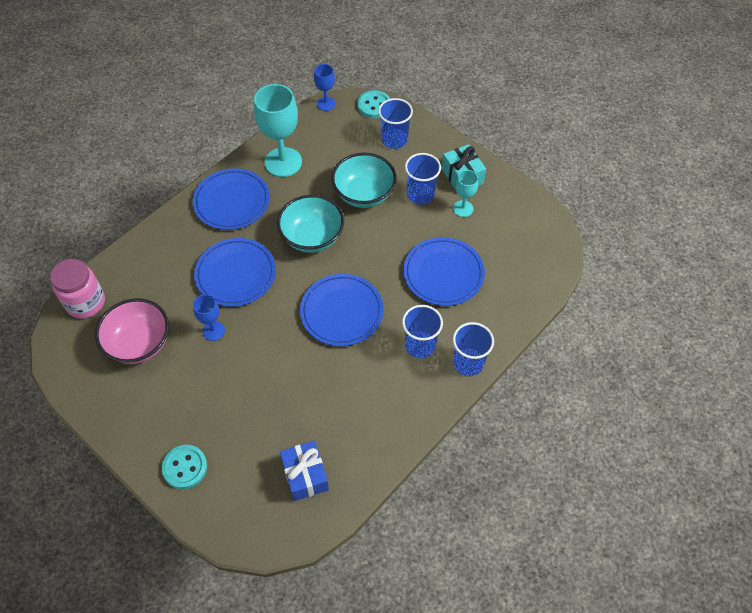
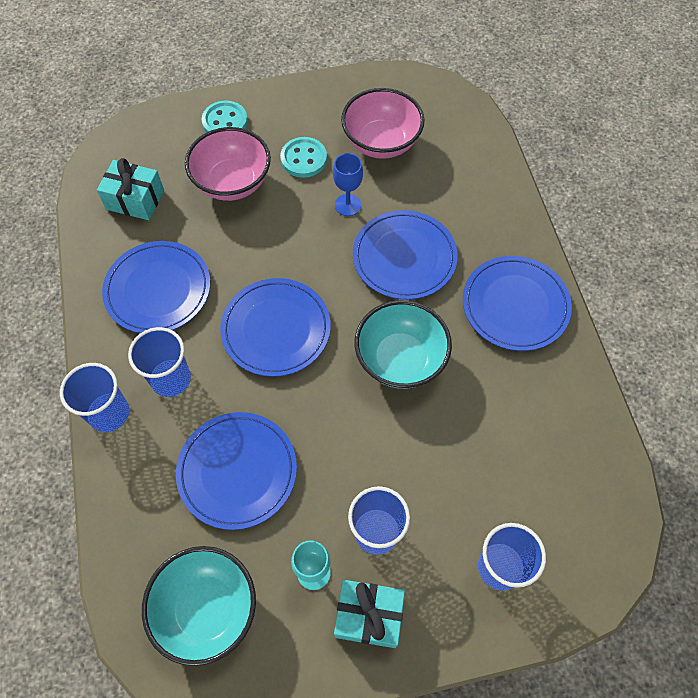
camera: 125 degrees right, 5 degrees up
pink jar [50,259,105,319] -> none
turquoise goblet [254,84,302,177] -> none
blue gift [280,441,329,501] -> turquoise gift [97,158,164,220]
blue goblet [314,64,335,111] -> none
turquoise bowl [331,153,397,208] -> turquoise bowl moved to [142,546,256,666]
turquoise button [357,90,390,118] -> turquoise button moved to [280,137,327,178]
none -> blue plate [102,241,210,333]
none -> pink bowl [185,127,271,201]

